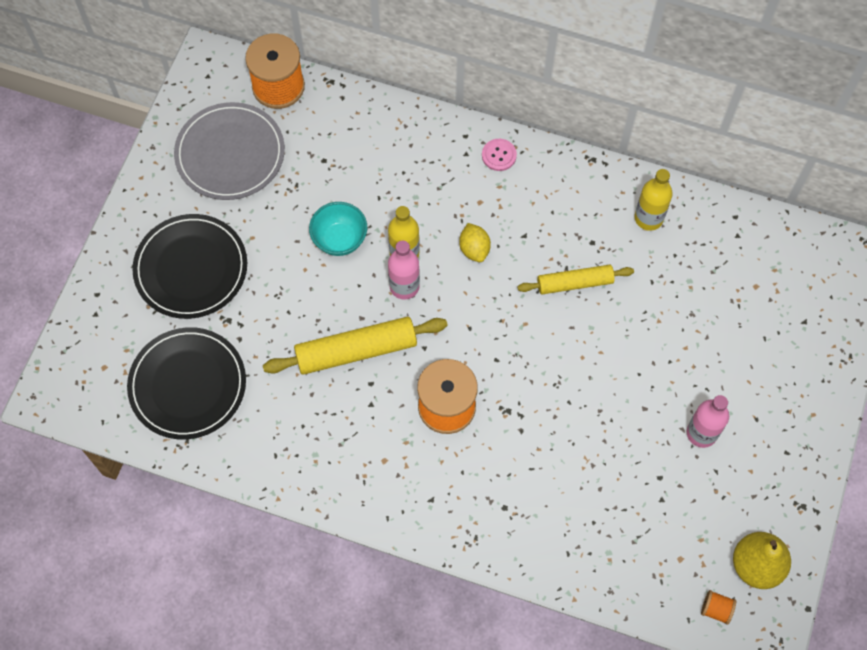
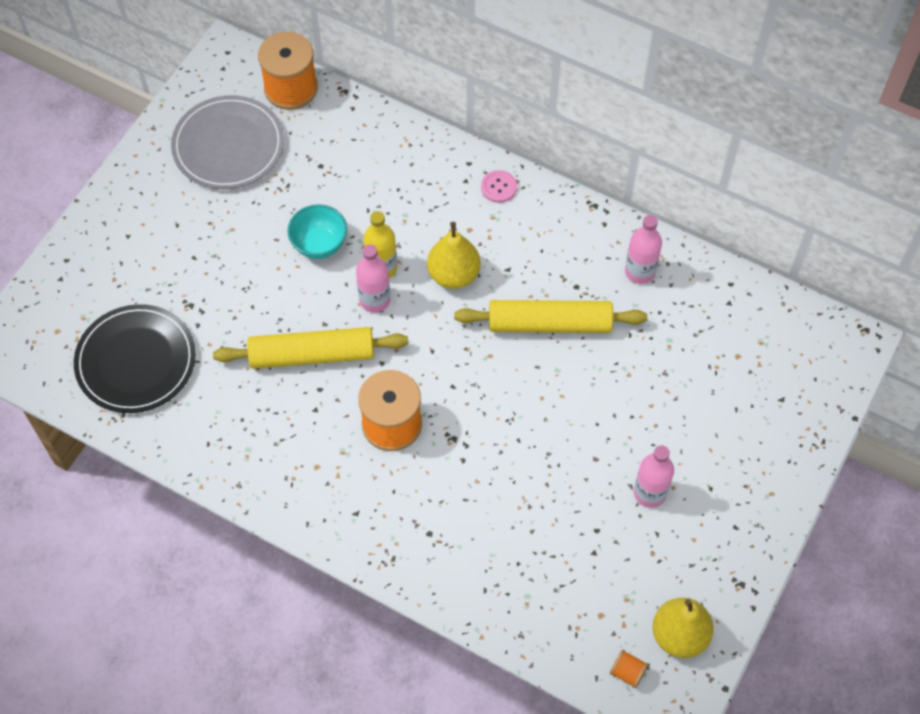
camera: 10 degrees right, 5 degrees down
black plate [132,214,247,319] -> none
yellow lemon [459,223,491,262] -> yellow pear [427,222,481,289]
yellow rolling pin [517,265,634,294] -> yellow rolling pin [454,300,647,333], size x1.56
yellow bottle [634,169,673,231] -> pink bottle [625,215,662,284]

